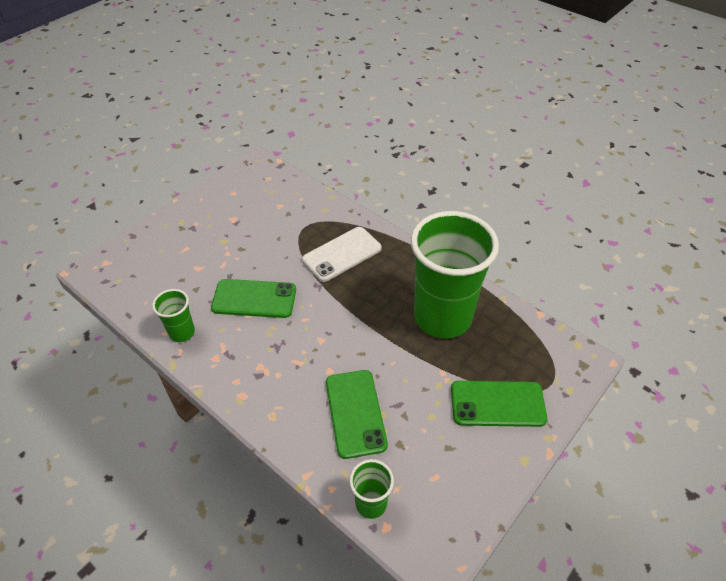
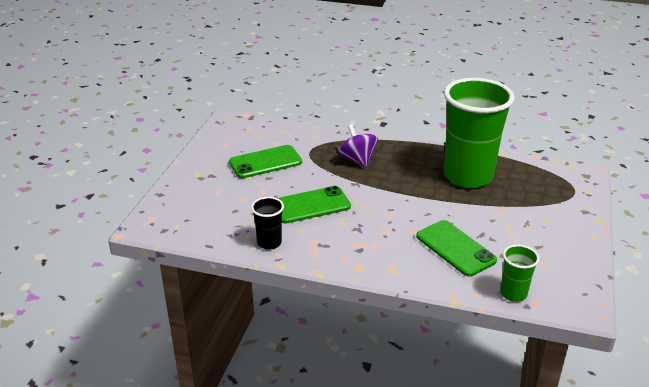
camera: 25 degrees left, 15 degrees down
green cup [152,289,195,342] -> black cup [251,197,284,250]
white phone [302,227,382,282] -> purple spinning top [337,124,378,168]
green phone [451,381,547,427] -> green phone moved to [229,145,302,178]

